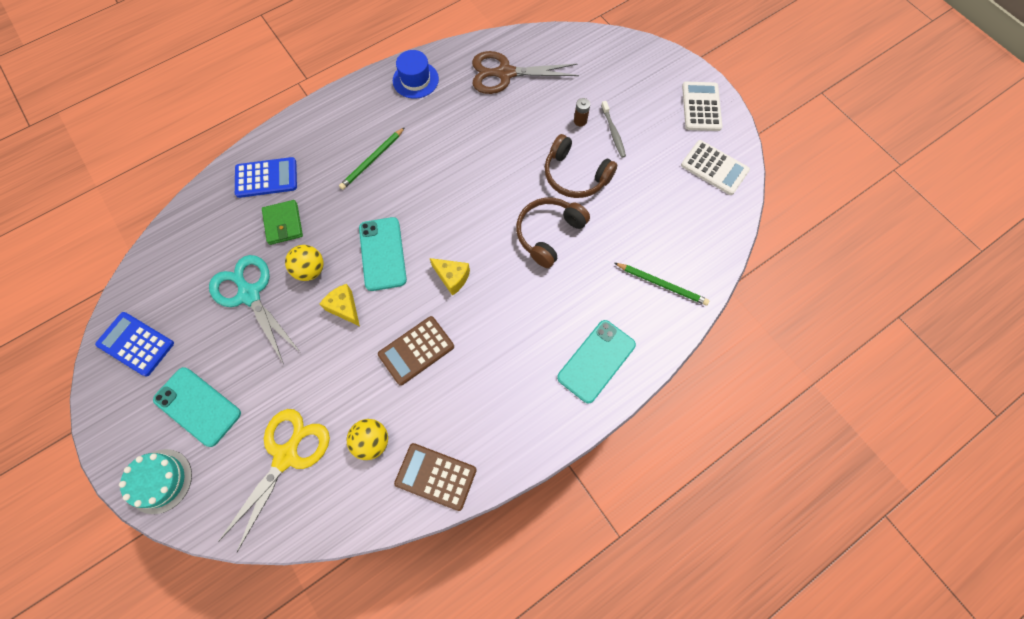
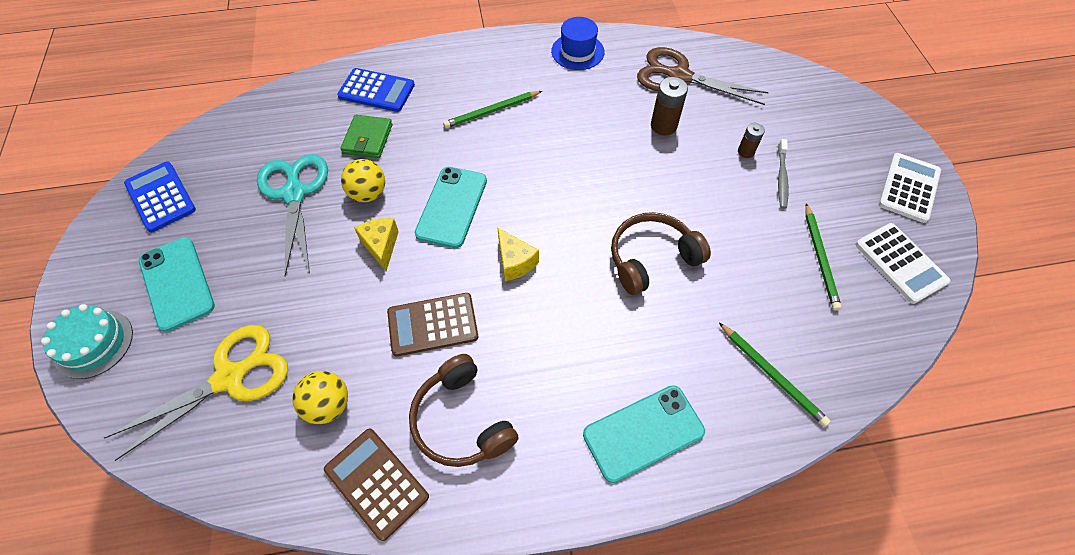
camera: 25 degrees right, 10 degrees down
brown headphones [545,134,617,198] -> brown headphones moved to [409,354,519,467]
none -> brown battery [651,77,688,135]
none -> green pencil [805,203,842,311]

